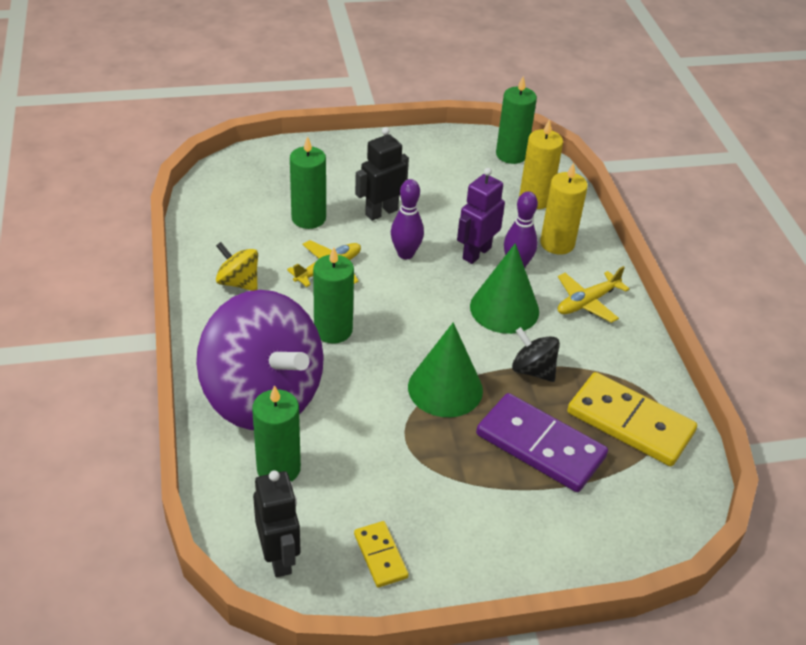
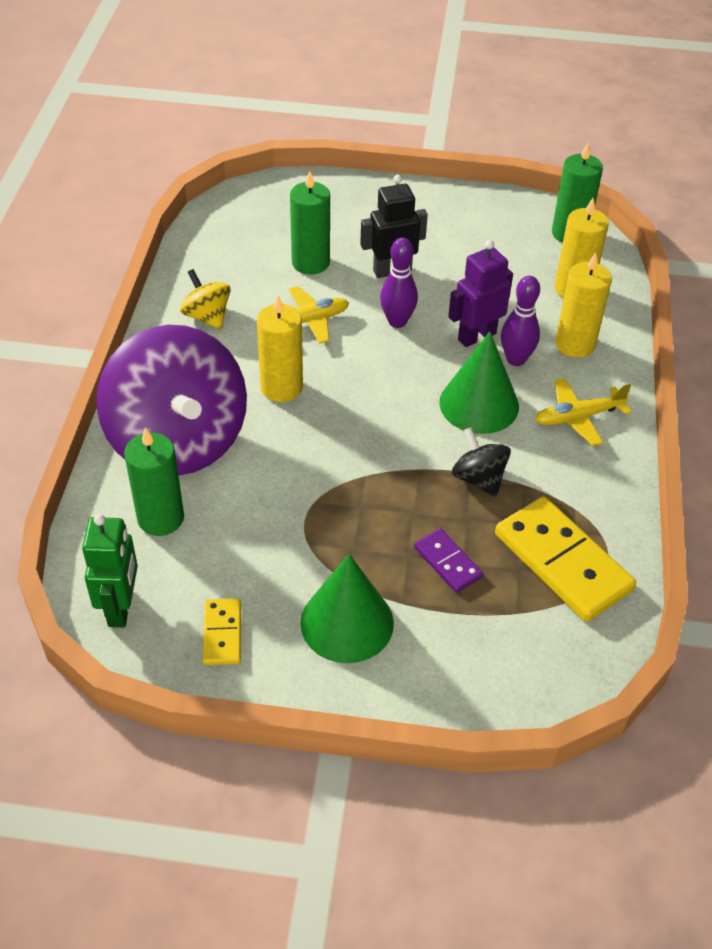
camera: 20 degrees right, 5 degrees up
black robot [253,470,301,577] -> green robot [82,514,138,628]
green candle [313,247,354,344] -> yellow candle [257,295,303,402]
green cone [408,322,483,417] -> green cone moved to [300,554,394,663]
purple domino [476,393,608,492] -> purple domino [414,528,483,593], size x0.51

